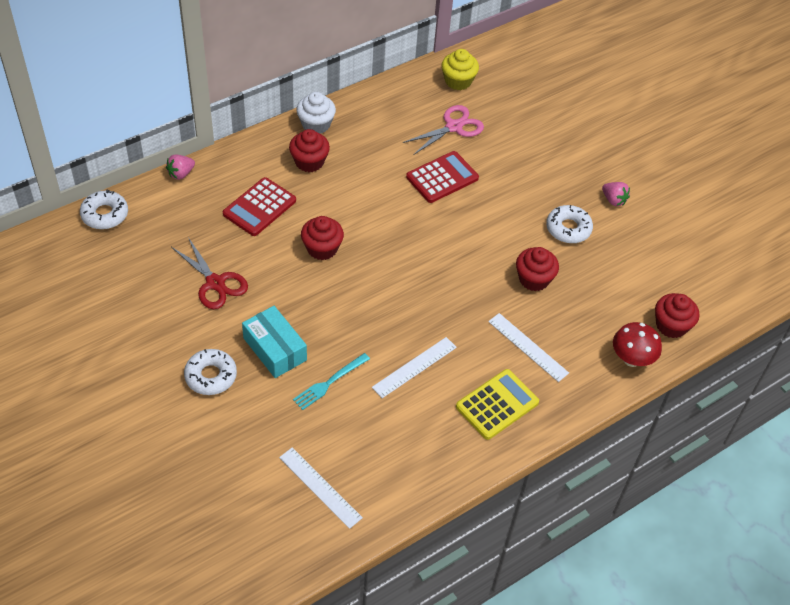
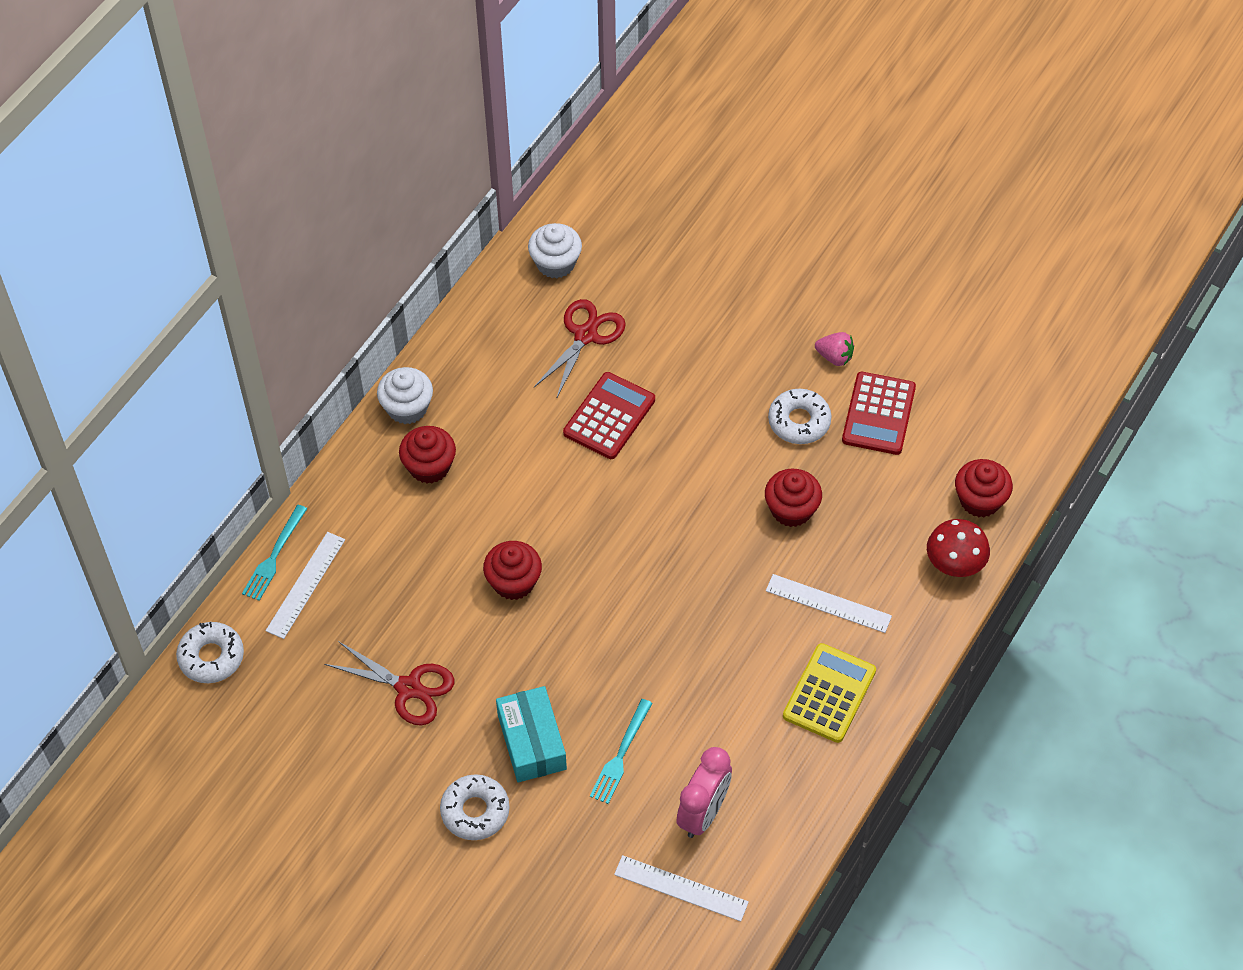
camera: 20 degrees left, 5 degrees up
pink strawberry [166,154,195,180] -> turquoise fork [242,505,307,601]
red calculator [223,177,296,236] -> red calculator moved to [842,372,916,455]
turquoise box [242,306,307,378] -> turquoise box turned 45 degrees clockwise [496,686,567,782]
white ruler [372,337,457,398] -> white ruler moved to [266,532,345,639]
pink scissors [403,105,484,154] -> red scissors [534,299,626,399]
yellow cupcake [441,49,479,90] -> white cupcake [528,223,582,278]
none -> pink clock [676,747,732,838]

